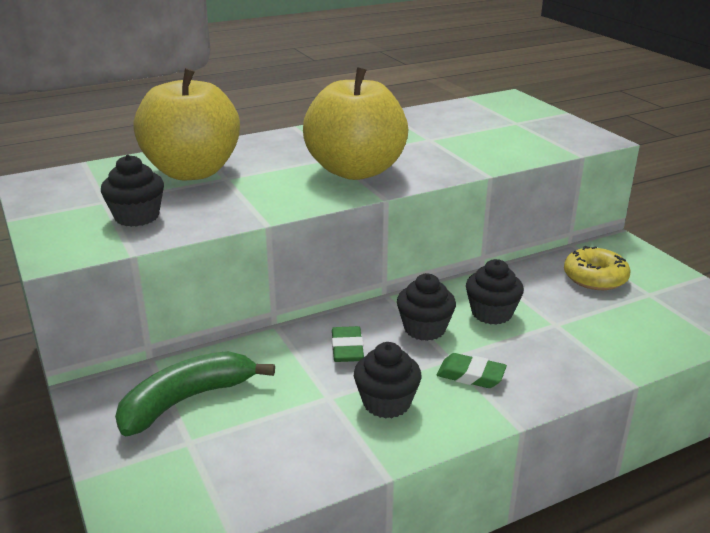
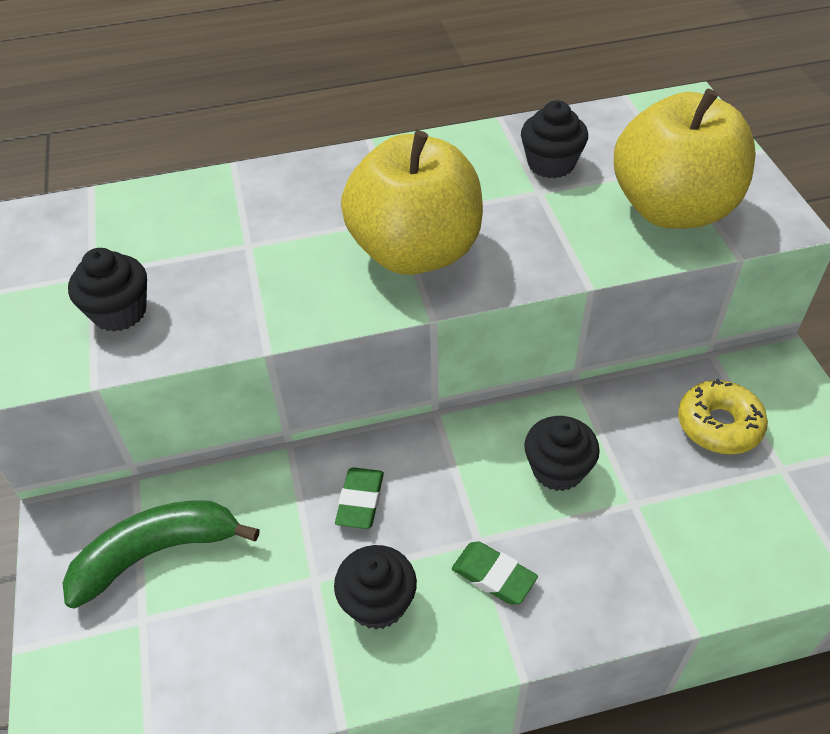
camera: 15 degrees right, 20 degrees up
yellow apple [133,68,240,180] -> yellow apple moved to [614,89,756,229]
black cupcake [397,274,456,341] -> black cupcake moved to [521,101,588,178]

